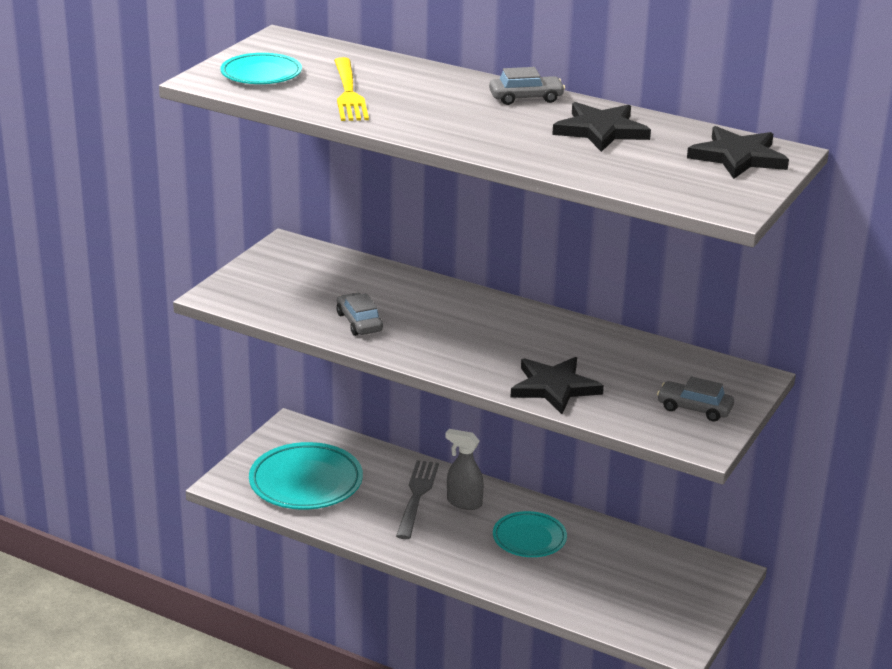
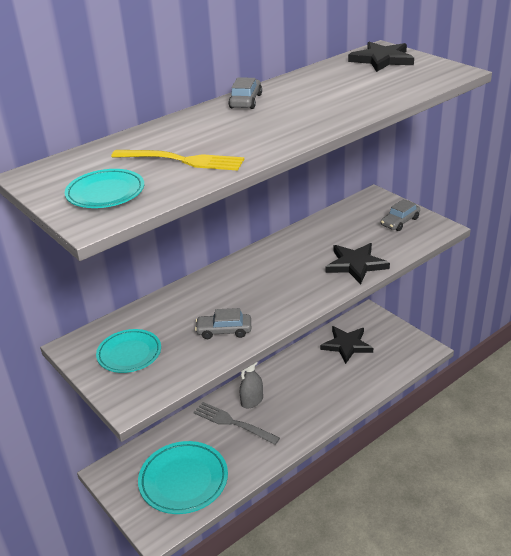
camera: 65 degrees left, 5 degrees up
turquoise plate [493,511,567,557] -> turquoise plate moved to [96,329,161,373]
black star [552,102,651,152] -> black star moved to [320,326,373,364]

